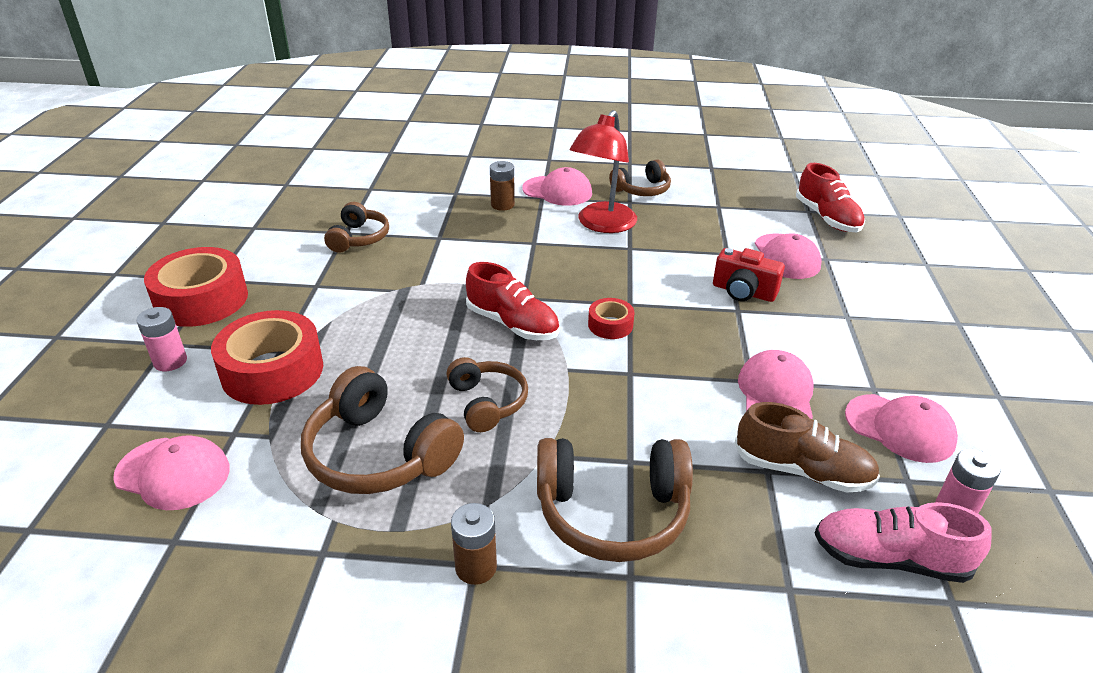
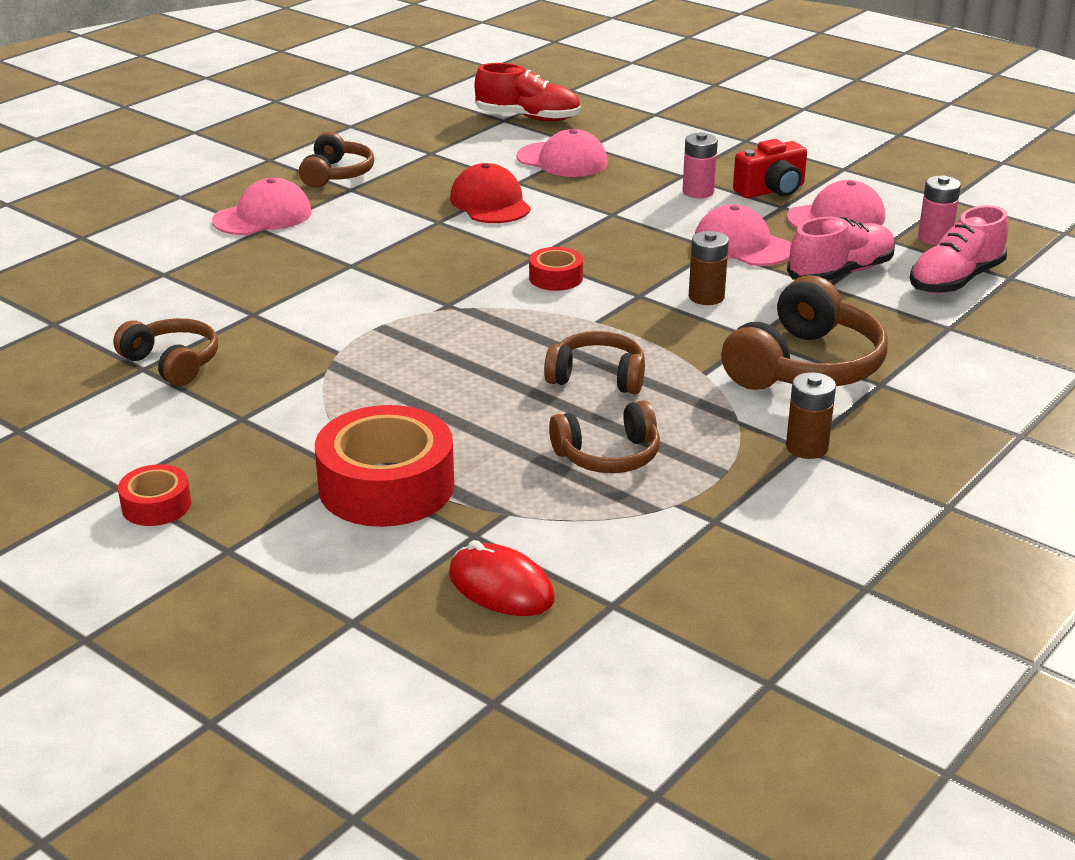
camera: 55 degrees left, 5 degrees down
pink cap [113,435,230,510] -> red mouse [449,540,555,616]
pink battery [136,307,187,371] -> pink battery moved to [683,132,718,198]
red tape [144,247,248,327] -> red tape [118,464,191,526], size x0.49
brown headphones [301,366,464,494] -> brown headphones [549,400,660,473], size x0.62
red shoe [466,262,559,340] -> none
brown battery [490,161,515,211] -> brown battery moved to [689,231,729,305]
red lamp [570,110,637,233] -> none
red camera [713,248,785,302] -> red camera moved to [733,139,807,198]
brown shoe [735,402,880,493] -> pink shoe [787,217,895,281]
none -> red cap [450,163,531,223]

